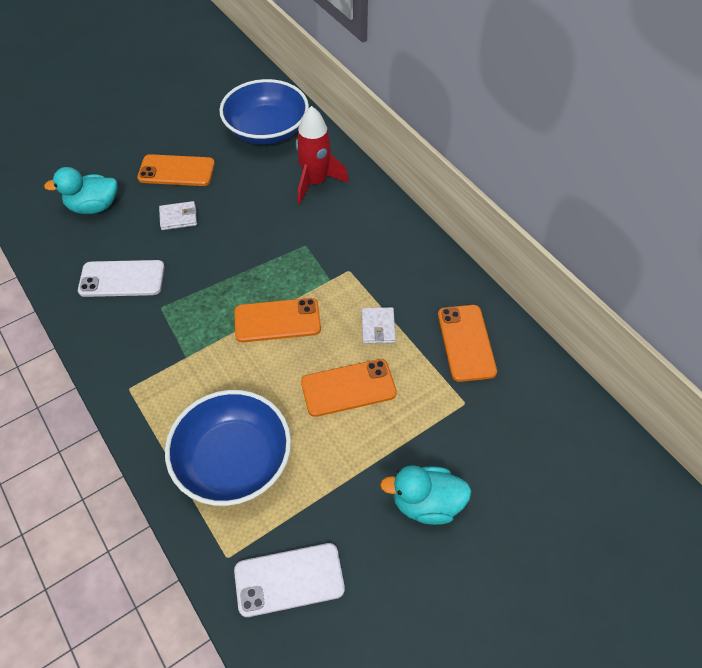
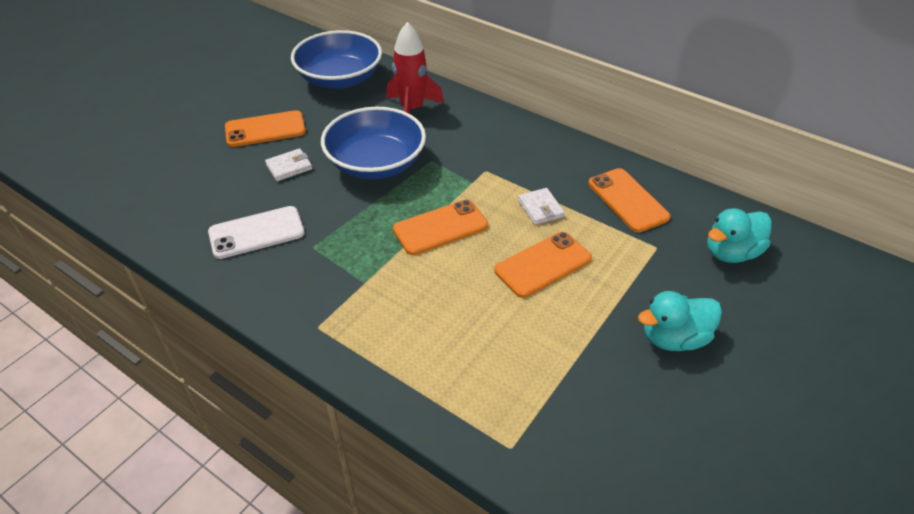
camera: 20 degrees left, 10 degrees down
turquoise duck [44,167,117,214] -> turquoise duck moved to [707,208,772,263]
blue bowl [165,390,291,506] -> blue bowl moved to [321,107,426,179]
white phone [234,543,345,617] -> none

